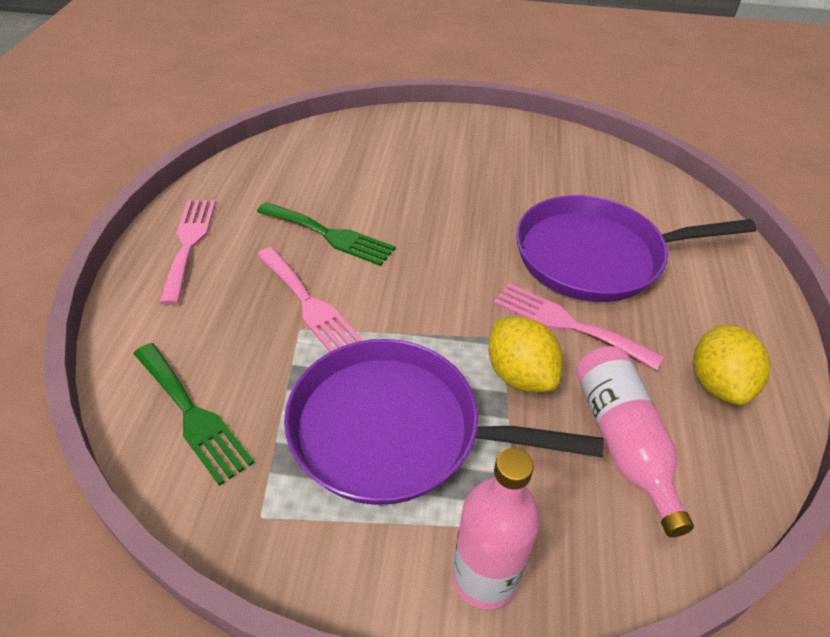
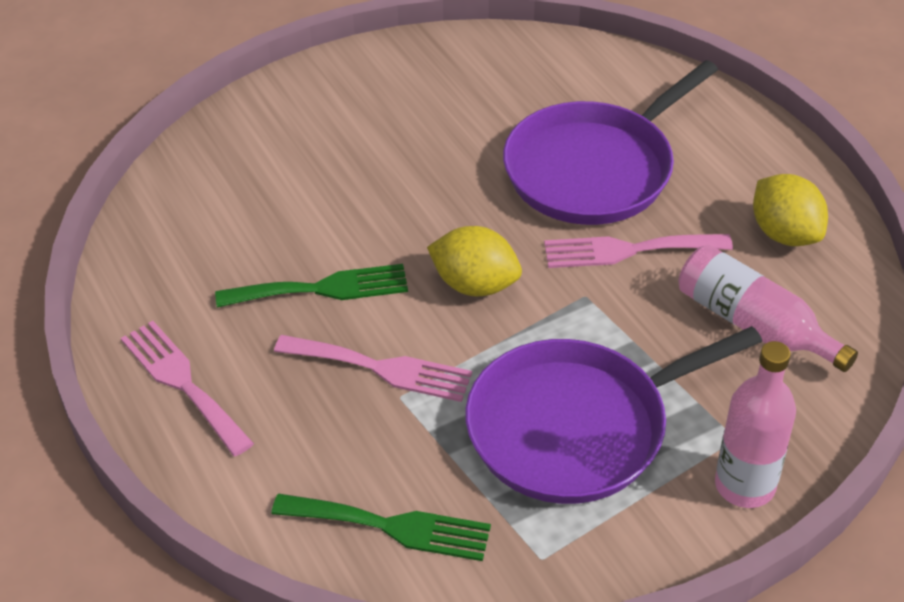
camera: 35 degrees left, 0 degrees up
yellow lemon [488,317,563,392] -> yellow lemon moved to [427,226,522,296]

